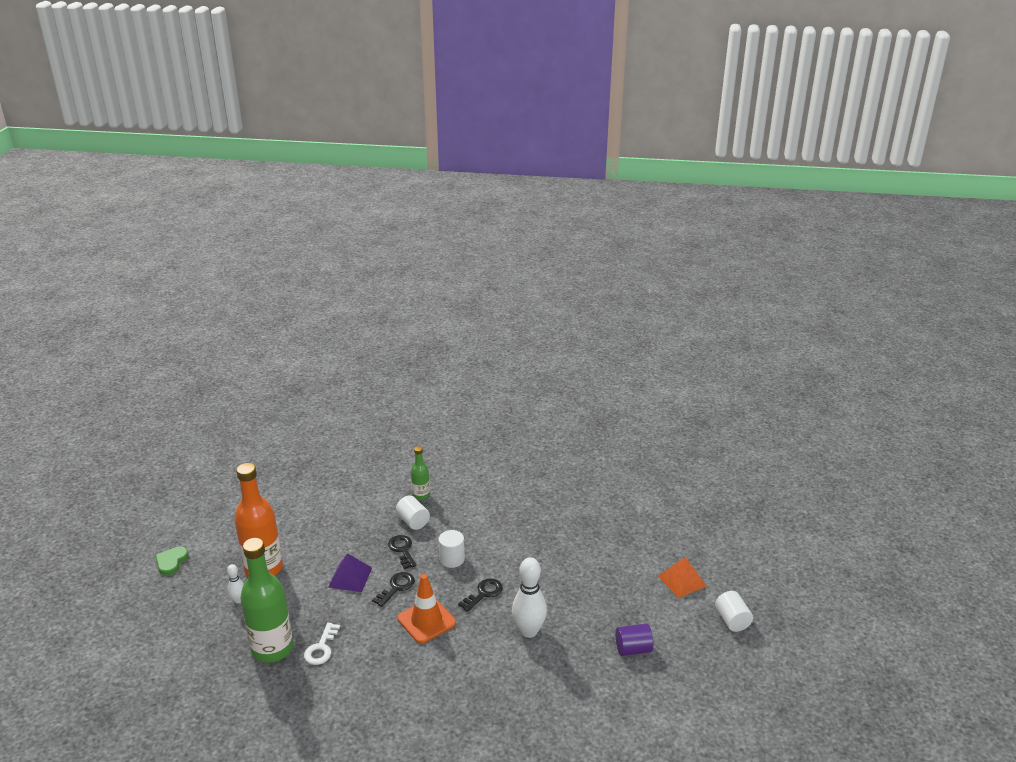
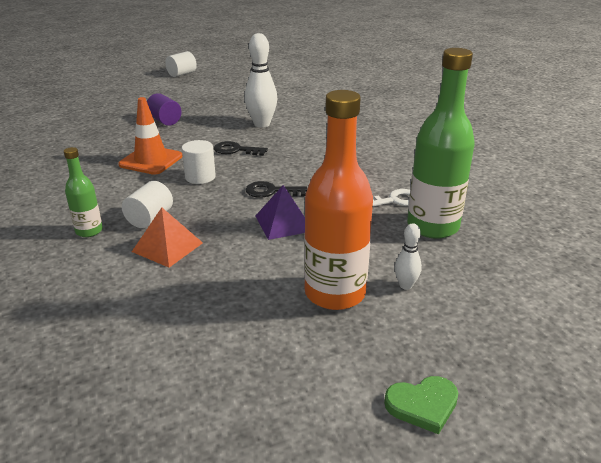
camera: 120 degrees left, 0 degrees up
black key [388,535,416,569] -> none
orange traffic cone [397,574,456,644] -> orange traffic cone moved to [118,97,183,175]
purple cylinder [615,623,653,656] -> purple cylinder moved to [147,93,182,126]
orange pyramid [658,557,707,598] -> orange pyramid moved to [132,208,203,268]

